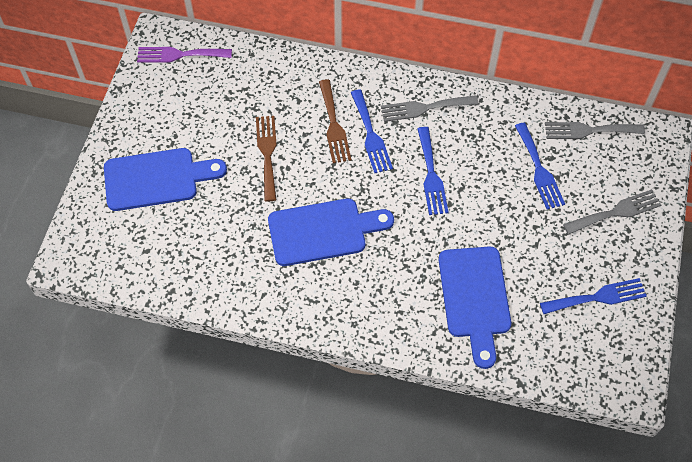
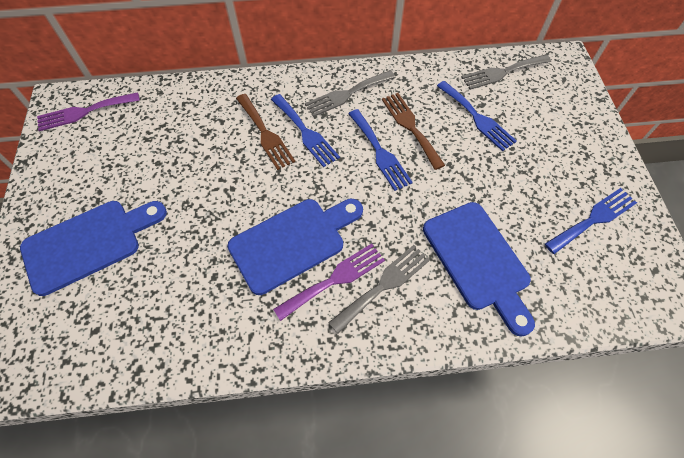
camera: 20 degrees left, 0 degrees up
brown fork [256,116,277,201] -> brown fork moved to [382,93,445,170]
grey fork [563,189,661,234] -> grey fork moved to [328,245,430,333]
none -> purple fork [273,244,385,321]

